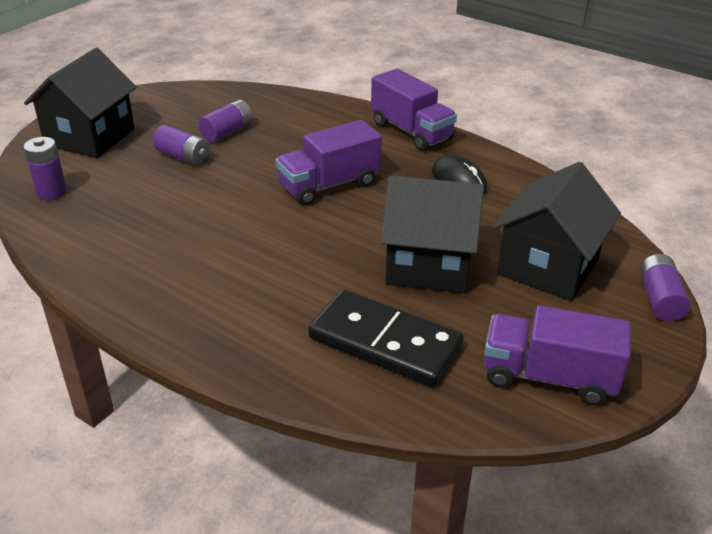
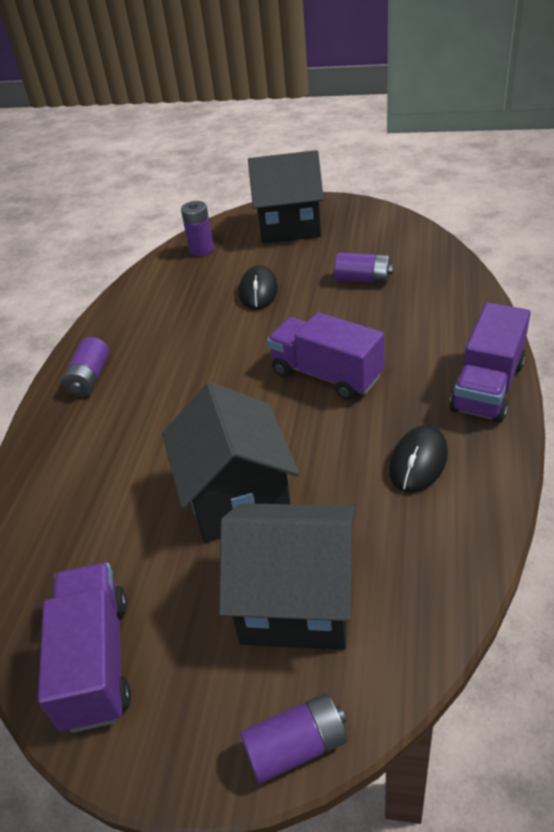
camera: 70 degrees right, 5 degrees up
purple battery [153,125,211,166] -> purple battery moved to [61,337,109,397]
black domino [308,290,464,387] -> none
none -> black mouse [239,265,278,310]

